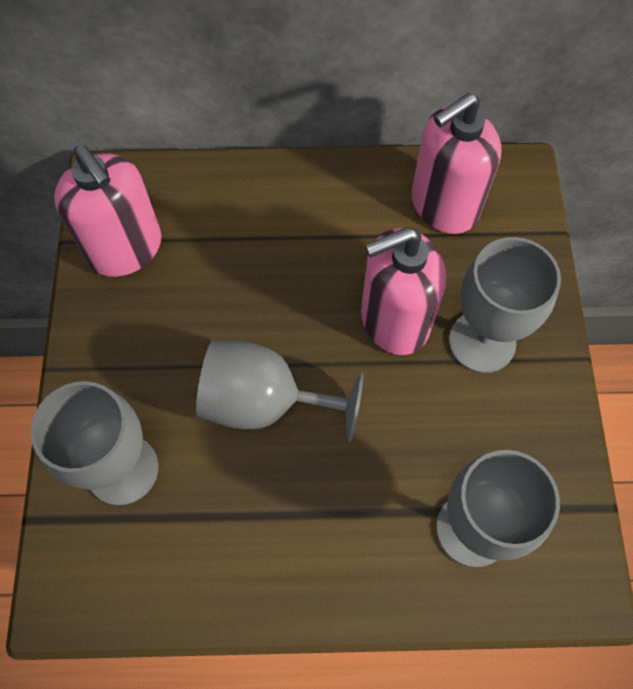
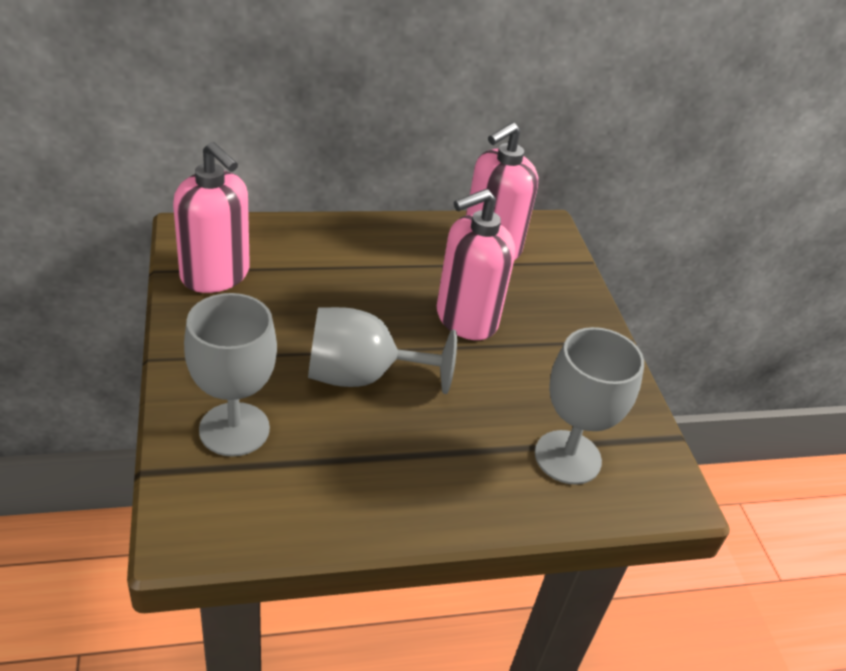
camera: 15 degrees left, 25 degrees down
grey goblet [449,237,561,373] -> none

